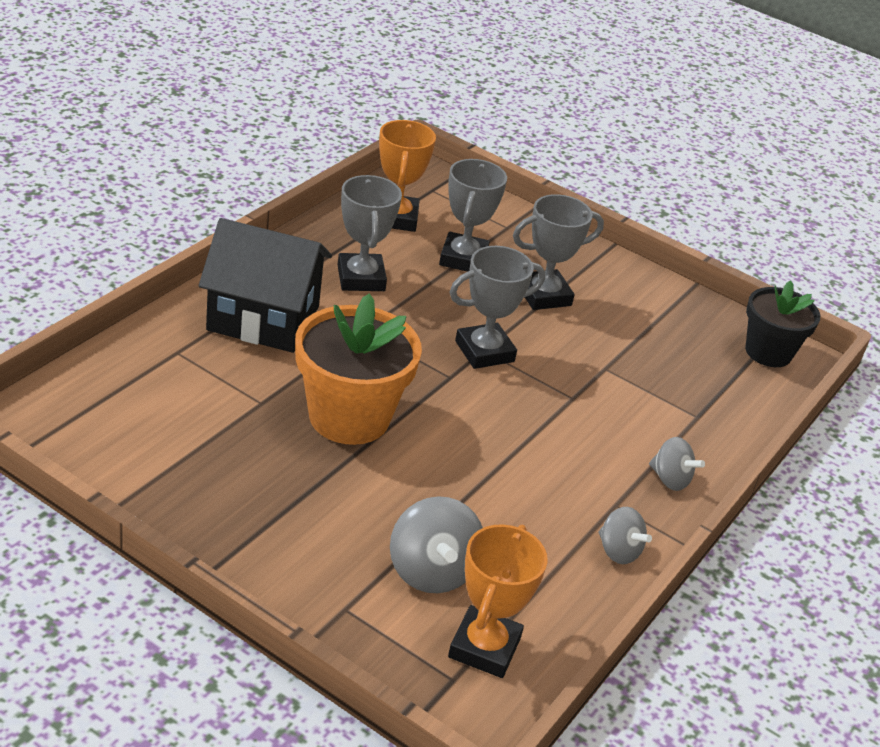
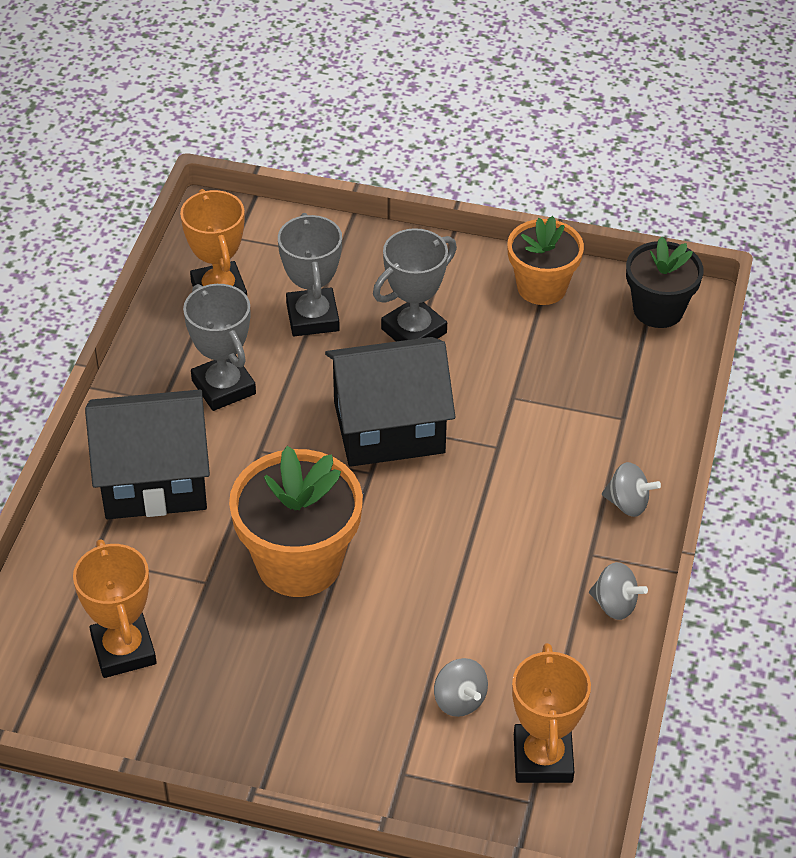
camera: 15 degrees left, 10 degrees up
grey spinning top [390,496,483,593] -> grey spinning top [434,658,488,717], size x0.62
grey trophy [450,246,545,369] -> black house [325,337,455,467]
none -> orange trophy [73,539,157,678]
none -> orange flower pot [507,216,584,305]

